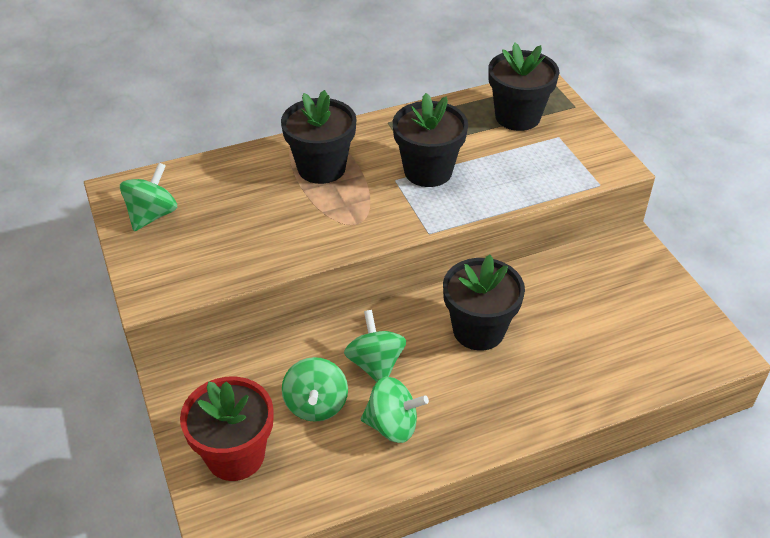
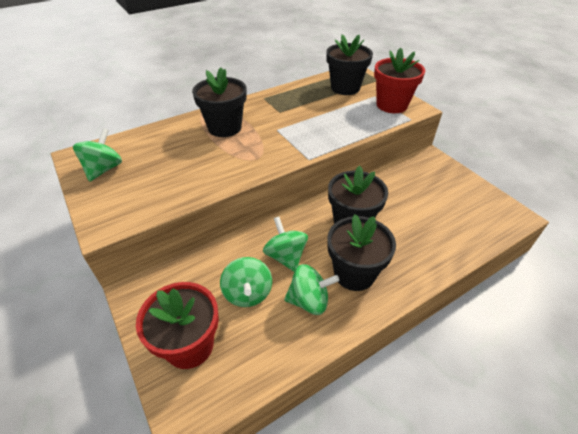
camera: 10 degrees left, 0 degrees up
black flower pot [393,93,468,187] -> black flower pot moved to [327,214,396,291]
none -> red flower pot [374,48,425,113]

